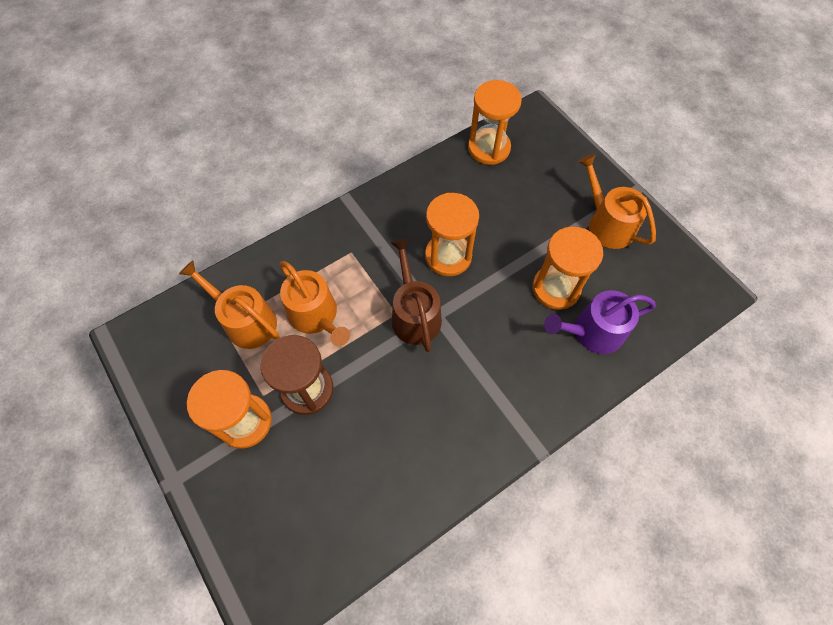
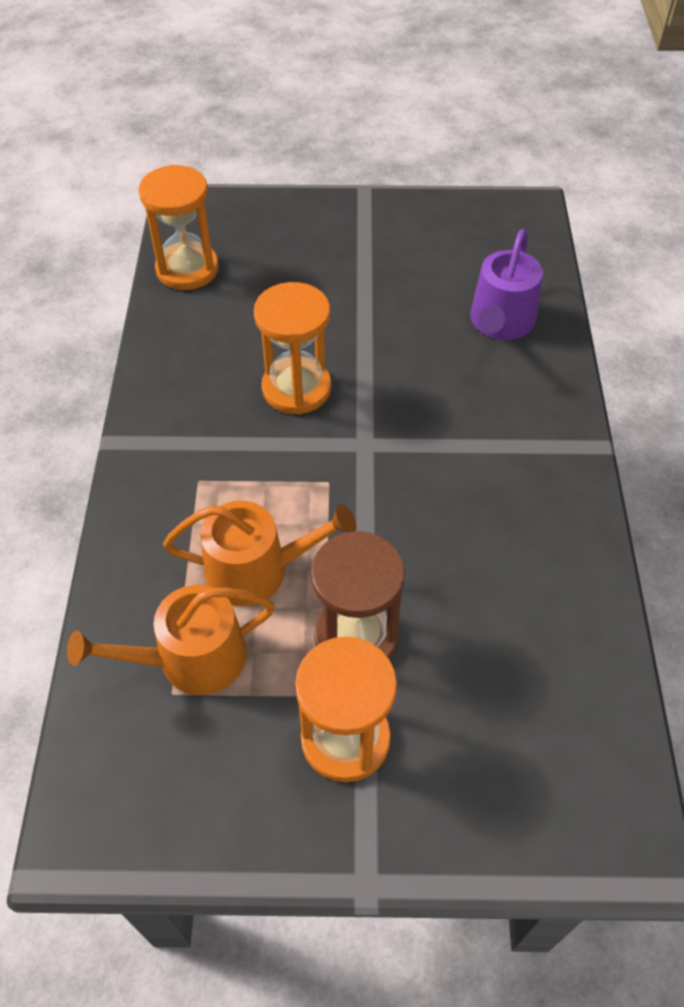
camera: 55 degrees left, 10 degrees down
brown watering can [391,238,442,352] -> none
orange hourglass [532,227,603,310] -> none
orange watering can [578,154,656,249] -> none

